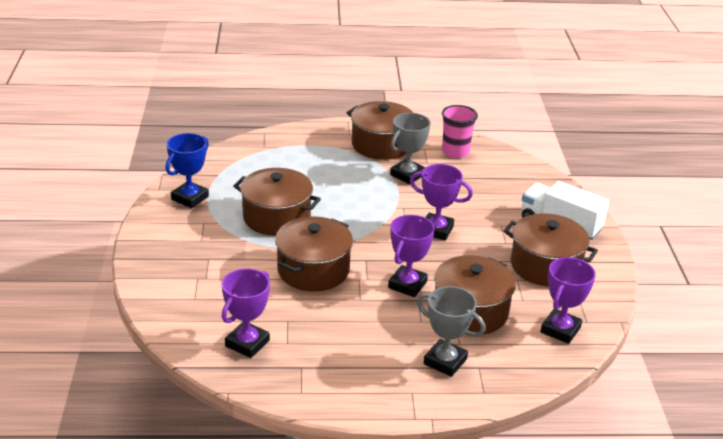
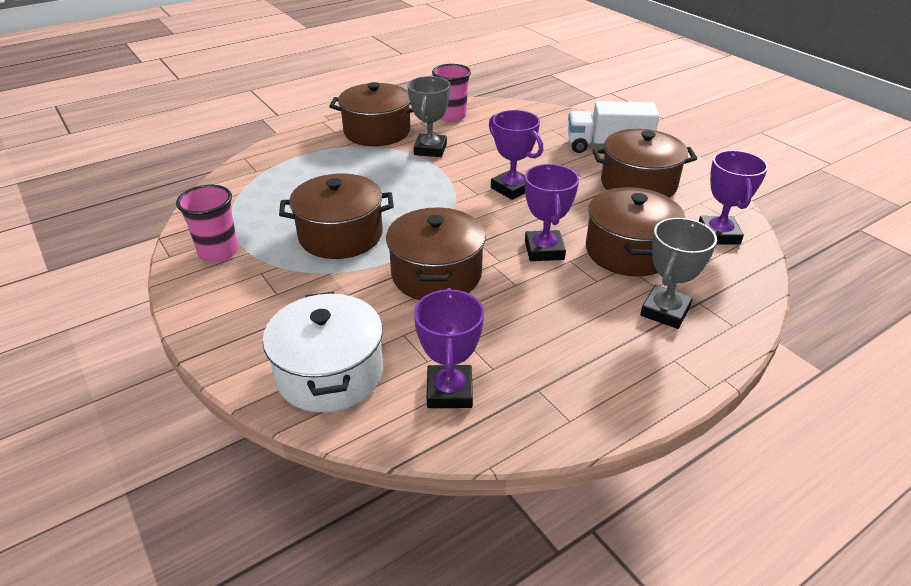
camera: 30 degrees left, 5 degrees up
blue trophy [165,133,209,208] -> pink cup [176,185,238,262]
purple trophy [410,164,473,240] -> purple trophy turned 60 degrees clockwise [489,110,543,200]
grey trophy [417,286,486,377] -> grey trophy turned 60 degrees counterclockwise [640,218,717,329]
none -> white pot [263,292,383,413]

